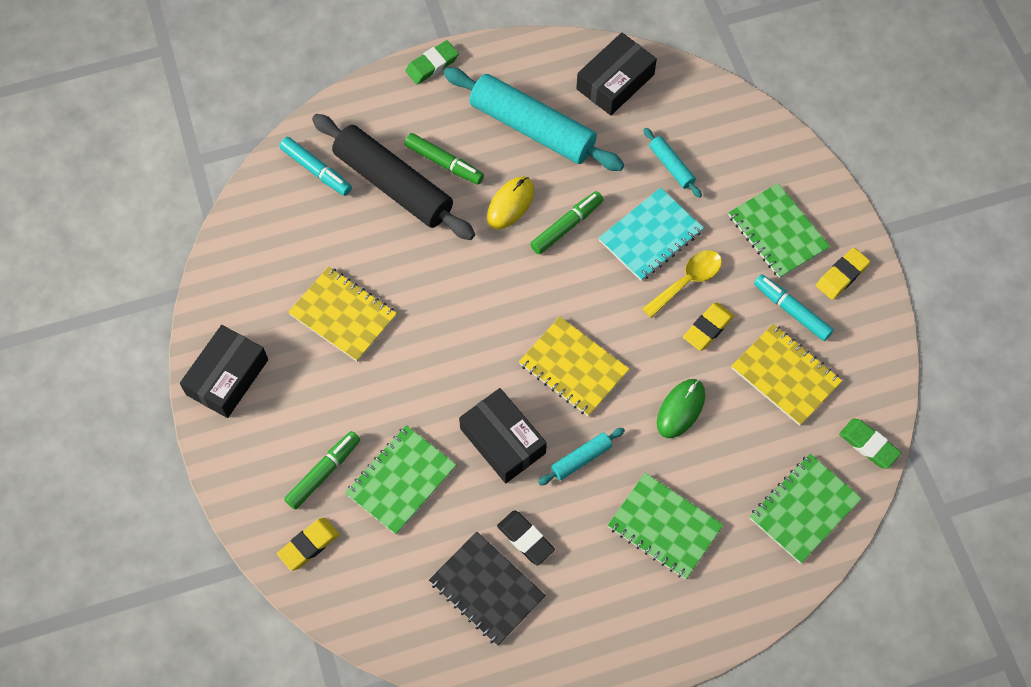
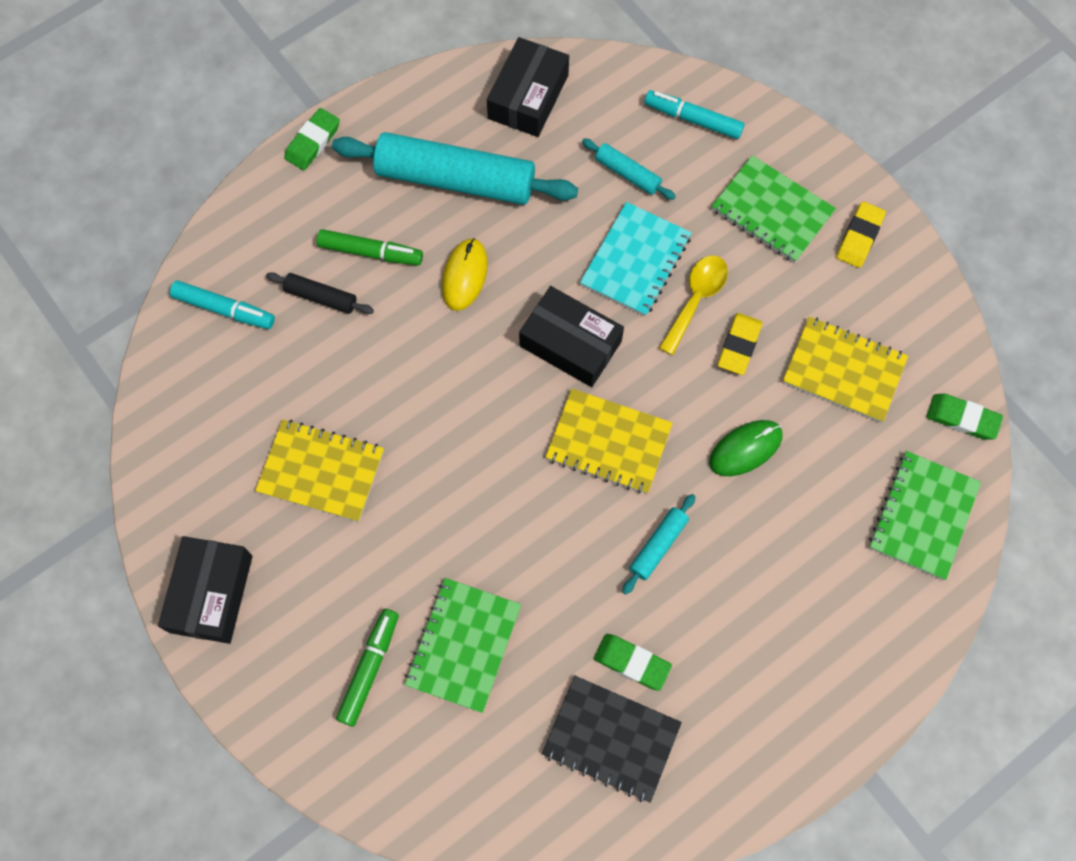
camera: 20 degrees left, 5 degrees up
yellow eraser [277,518,339,571] -> none
black rolling pin [312,114,475,240] -> black rolling pin [266,272,374,314], size x0.45
black box [459,388,547,483] -> black box moved to [519,286,624,387]
black eraser [497,510,555,566] -> green eraser [594,634,672,691]
green marker [530,191,604,254] -> none
green notebook [608,473,724,579] -> none
green mouse [657,379,705,438] -> green mouse turned 45 degrees clockwise [709,420,783,476]
turquoise marker [754,274,834,341] -> turquoise marker moved to [644,90,744,139]

